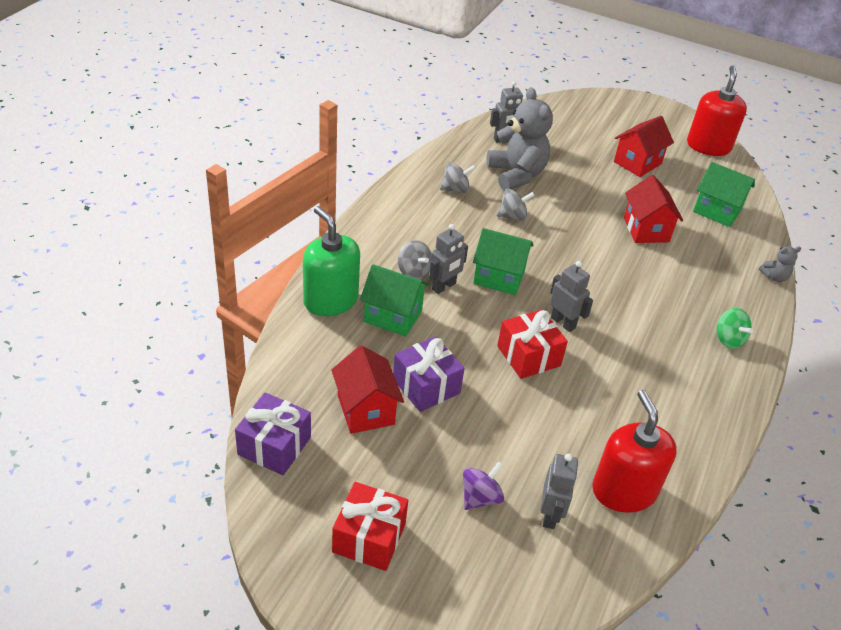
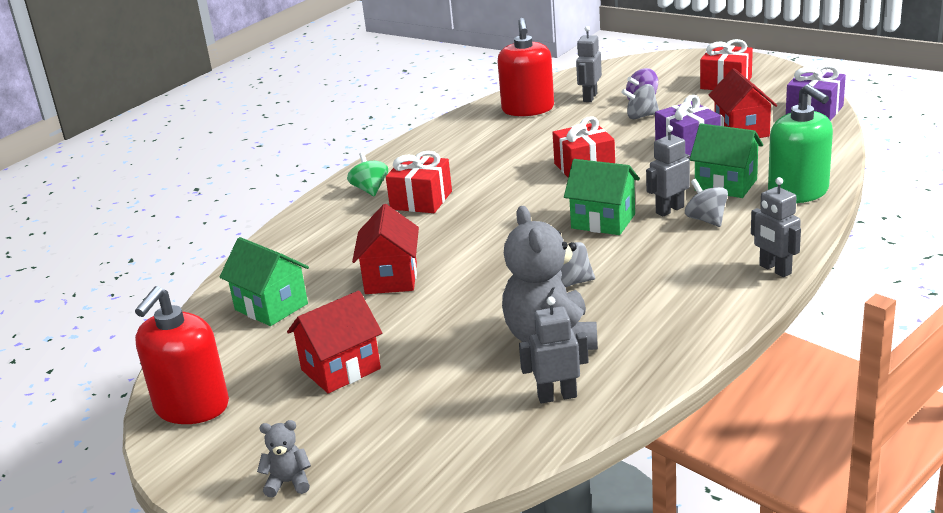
camera: 165 degrees left, 15 degrees down
grey spinning top [440,162,476,193] -> grey spinning top moved to [621,84,659,119]
grey robot [550,261,593,332] -> grey robot moved to [751,177,801,277]
grey teddy bear [759,246,801,282] -> grey teddy bear moved to [257,420,311,497]
none -> red gift [386,151,452,213]

